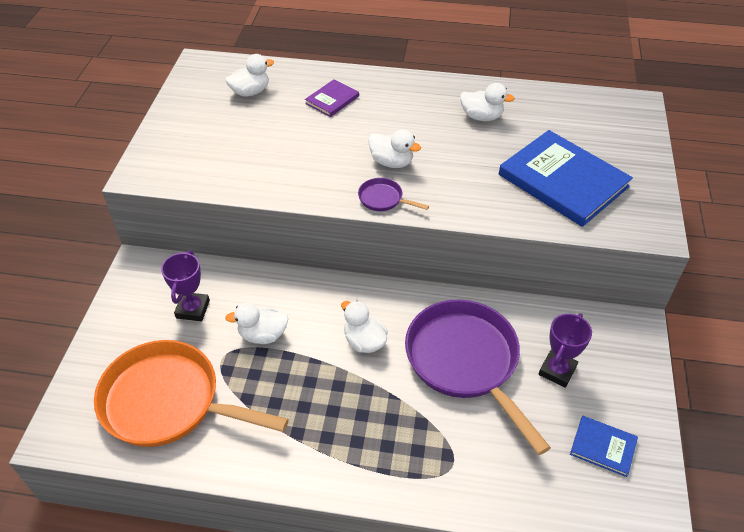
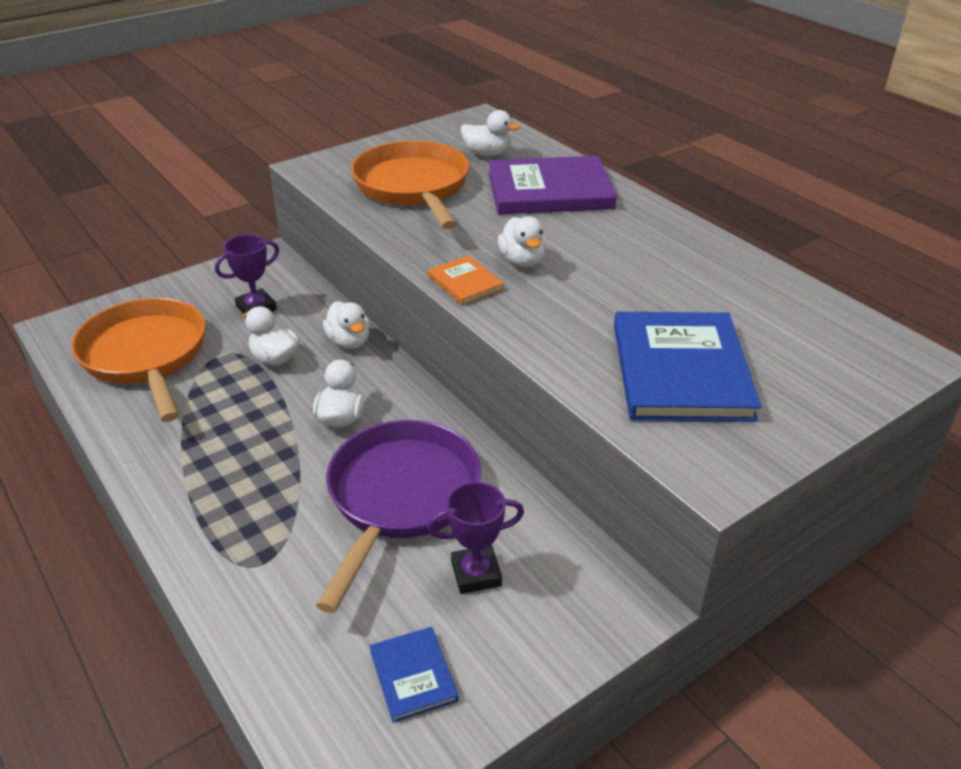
camera: 45 degrees right, 10 degrees down
purple book [305,80,359,117] -> purple book [488,156,617,214], size x2.11
purple pan [358,178,429,211] -> orange book [428,256,504,305]
white duck [460,83,515,121] -> white duck moved to [323,301,370,349]
none -> orange pan [351,140,469,229]

